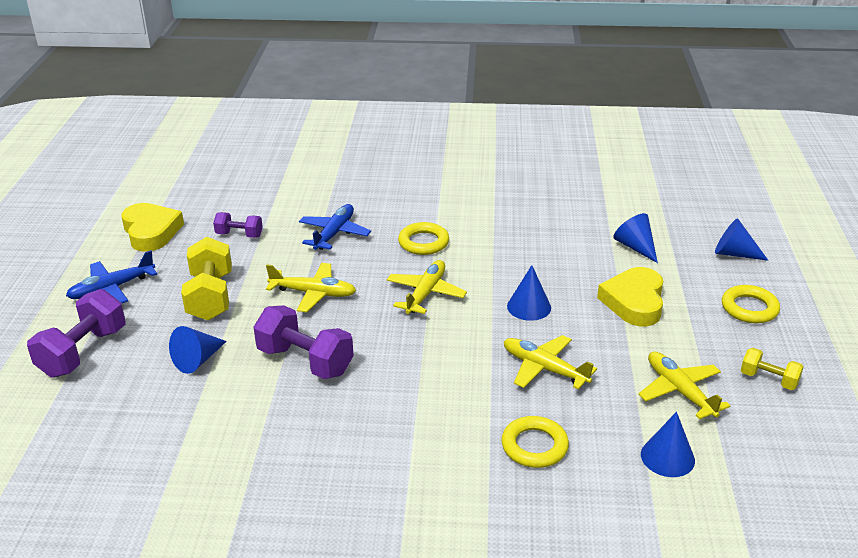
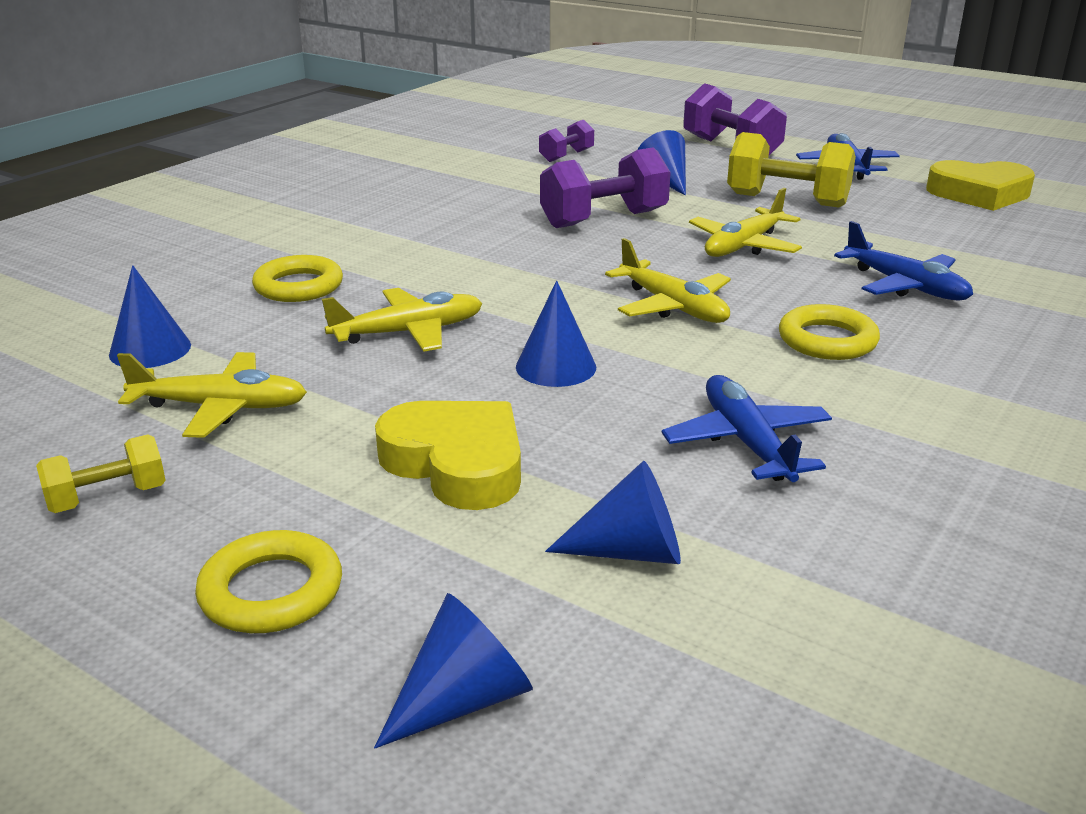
camera: 120 degrees right, 5 degrees down
purple dumbbell [213,212,263,238] -> purple dumbbell moved to [539,120,594,162]
none -> blue plane [662,375,832,482]

